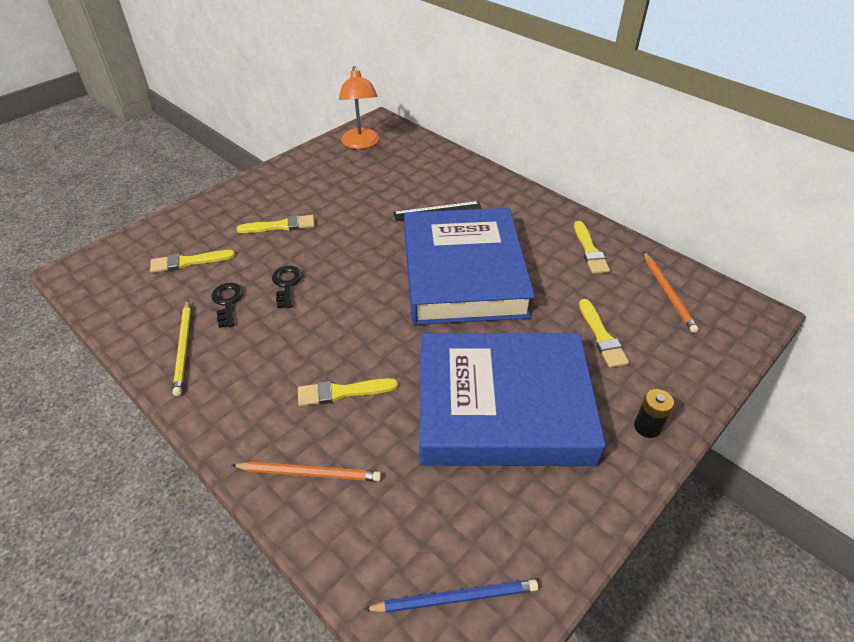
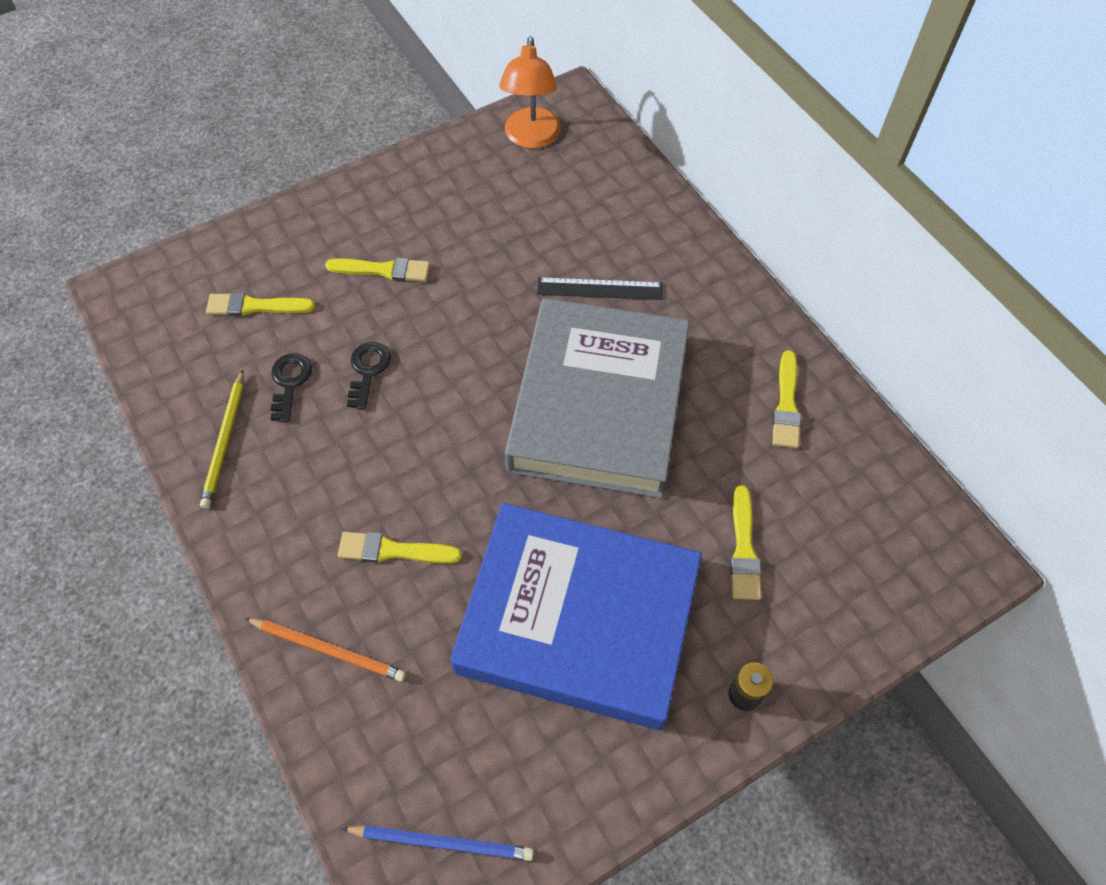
camera: 15 degrees right, 15 degrees up
blue book [404,208,535,325] -> grey book [505,298,690,498]
orange pencil [643,252,699,333] -> none

